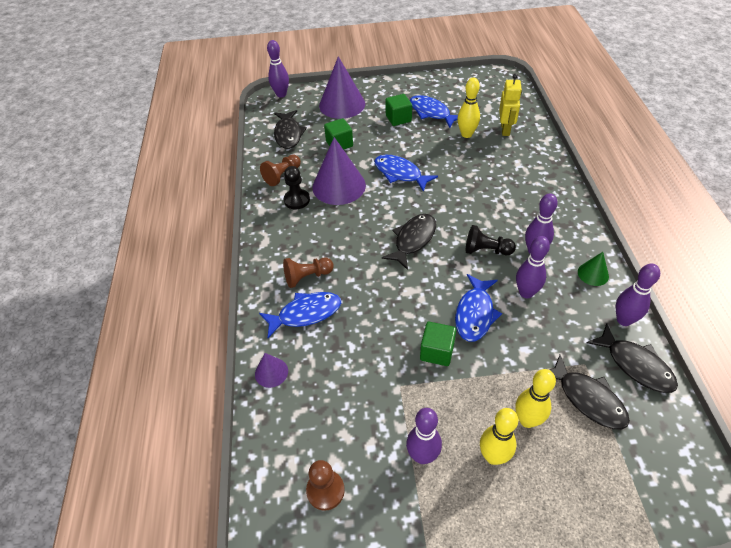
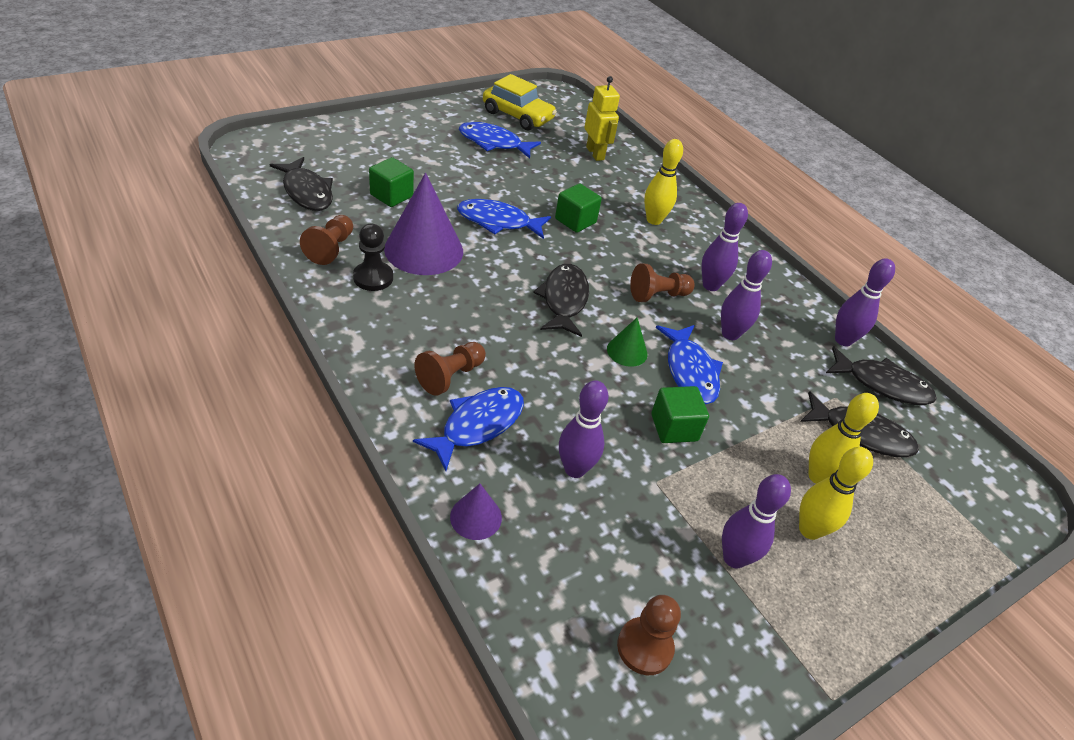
camera: 35 degrees left, 5 degrees down
purple bowling pin [267,40,289,98] -> purple bowling pin moved to [559,380,609,478]
purple cone [319,56,365,119] -> none
green cube [385,94,412,126] -> green cube moved to [555,183,602,233]
yellow bowling pin [457,78,480,138] -> yellow bowling pin moved to [644,139,683,225]
black pawn [466,225,516,255] -> brown pawn [630,263,695,302]
green cone [578,252,609,286] -> green cone moved to [607,317,648,367]
none -> yellow car [483,74,557,131]

